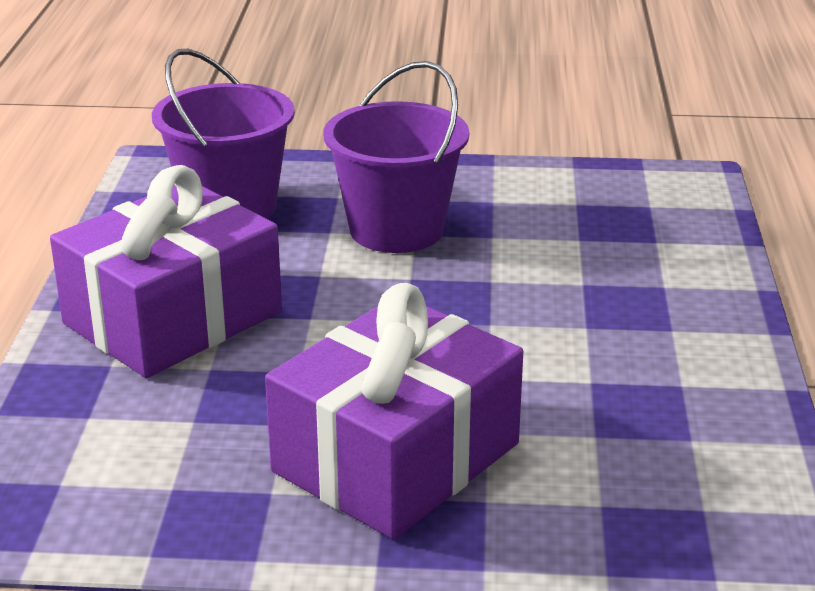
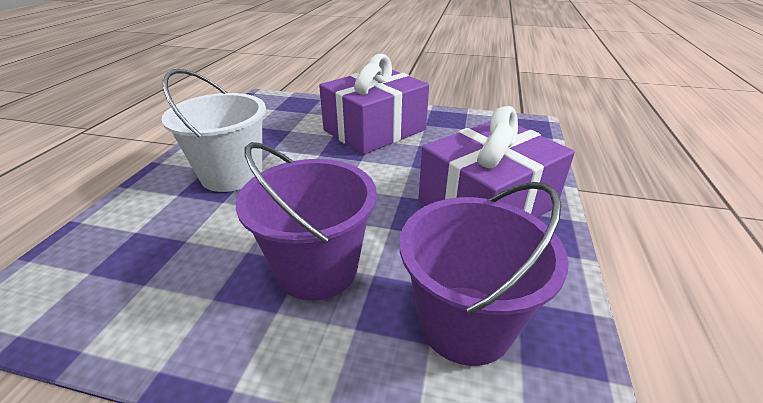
camera: 170 degrees left, 5 degrees up
none -> white bucket [162,69,266,192]

